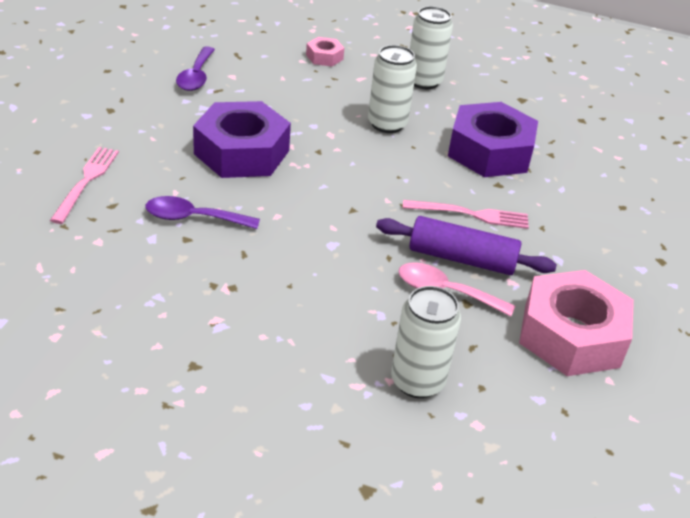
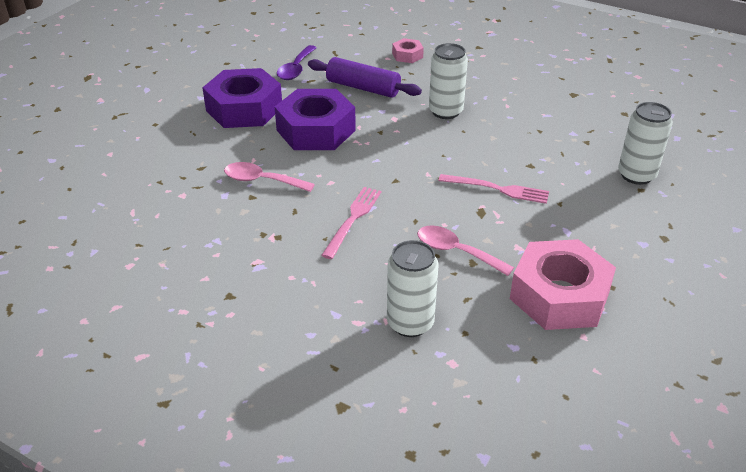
camera: 15 degrees right, 0 degrees up
pink fork [50,147,119,224] -> pink fork moved to [321,187,381,259]
purple spoon [145,196,260,229] -> pink spoon [224,162,315,192]
purple rolling pin [376,216,557,275] -> purple rolling pin moved to [308,57,422,98]
white can [410,6,453,89] -> white can moved to [618,102,673,185]
purple nut [448,102,538,177] -> purple nut moved to [202,68,282,128]

